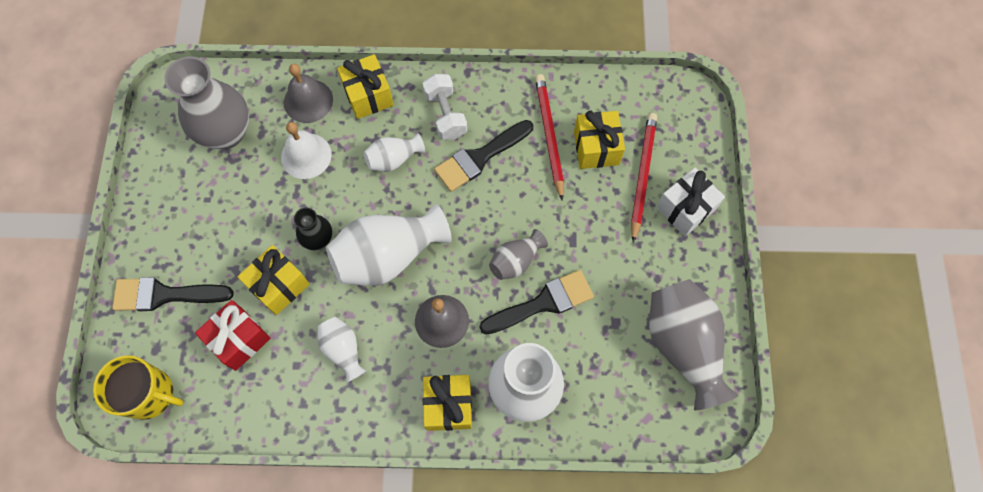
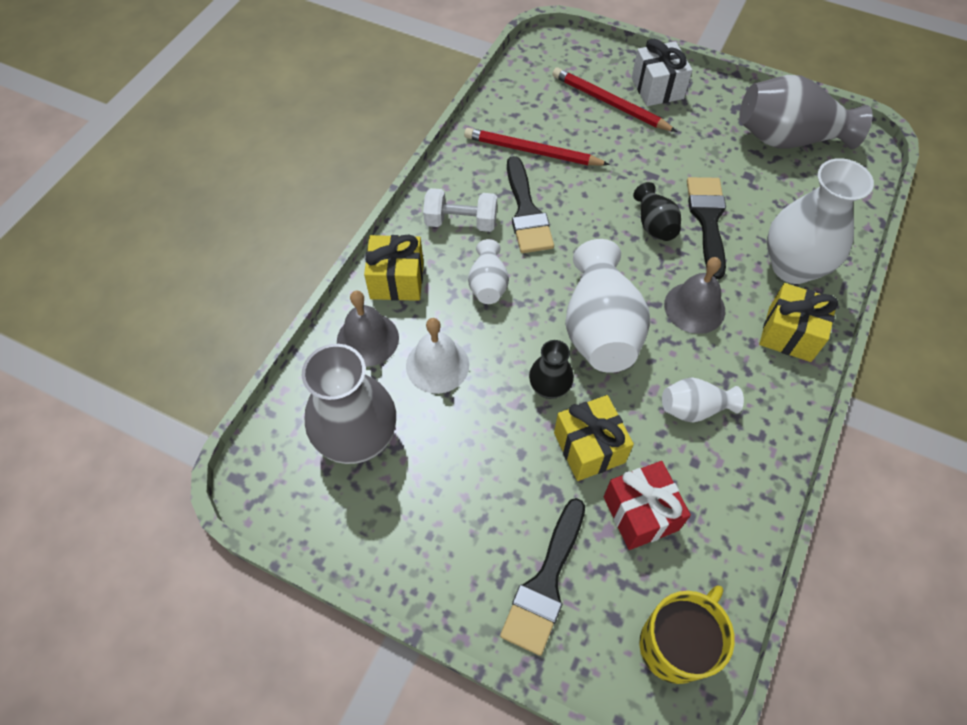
camera: 65 degrees left, 10 degrees down
grey vase [489,229,548,280] -> black vase [633,182,681,241]
yellow gift [574,111,625,169] -> none

